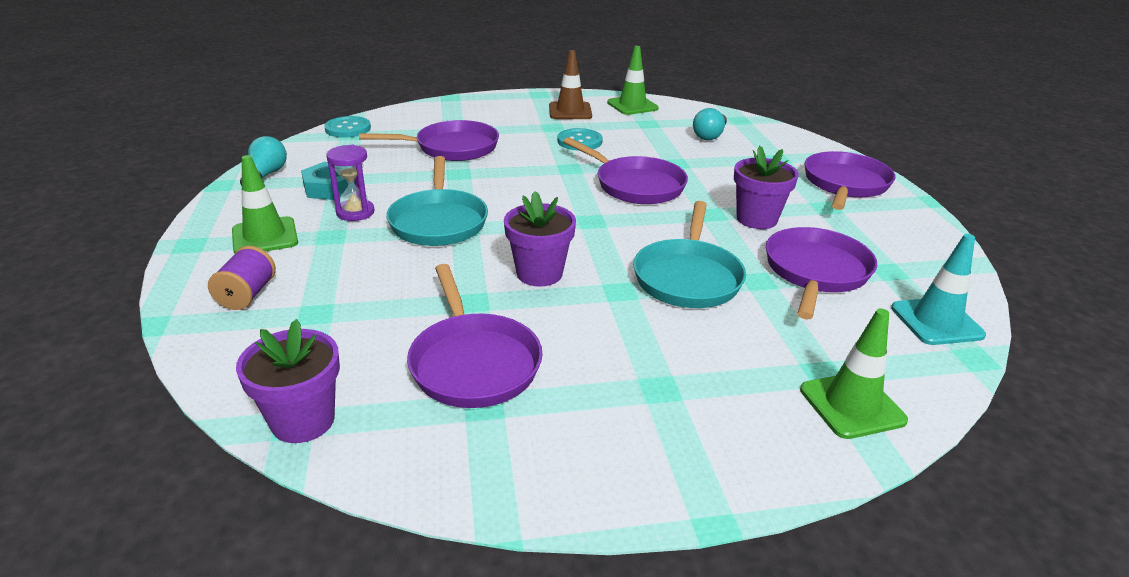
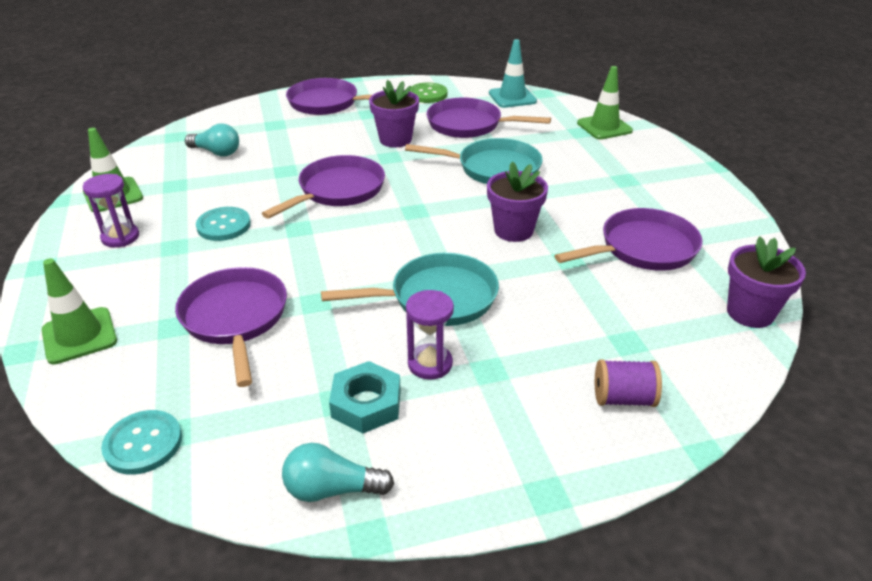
camera: 95 degrees left, 5 degrees up
green traffic cone [232,155,298,254] -> green traffic cone moved to [42,258,117,365]
brown traffic cone [549,50,592,119] -> purple hourglass [83,174,139,248]
none -> green button [409,82,448,103]

